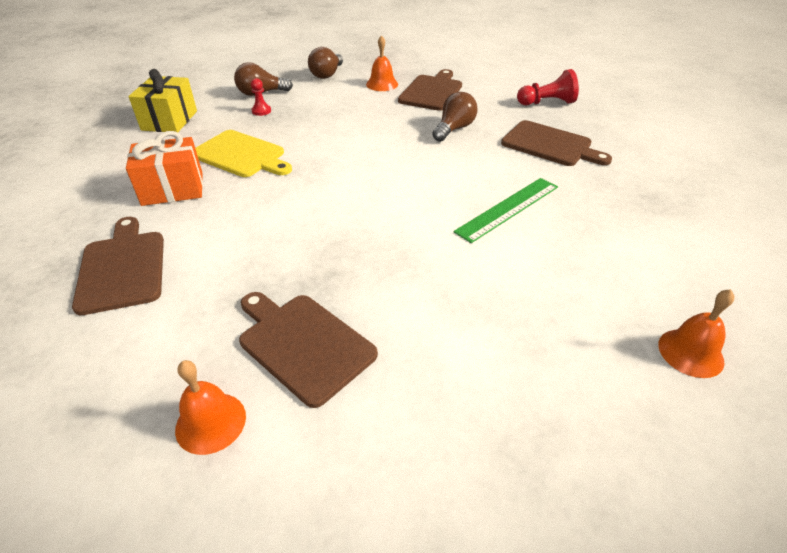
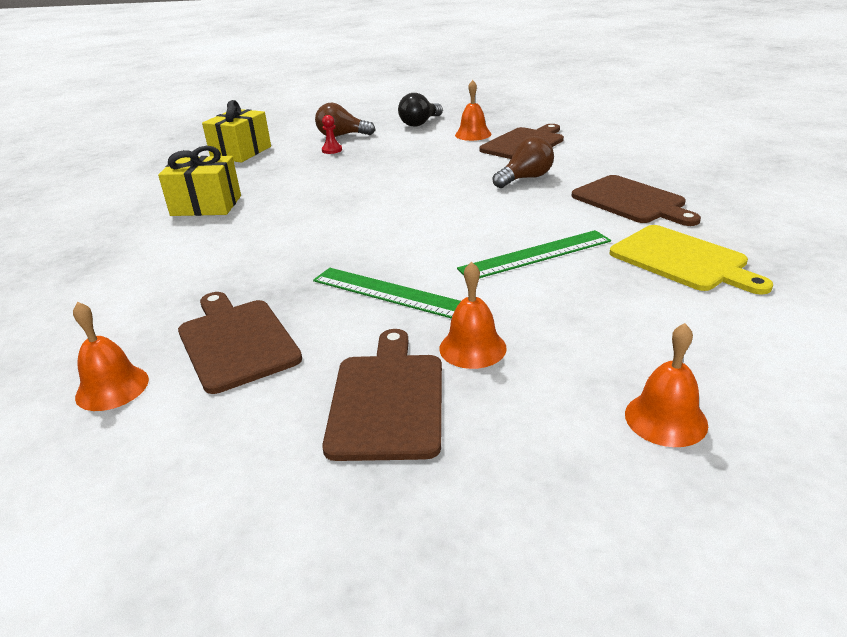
camera: 20 degrees right, 10 degrees down
brown cutting board [72,217,164,315] -> brown cutting board moved to [322,329,442,461]
orange gift [126,131,203,206] -> yellow gift [158,146,241,216]
yellow cutting board [195,130,292,177] -> yellow cutting board moved to [610,225,773,295]
brown light bulb [308,47,343,79] -> black light bulb [398,93,443,127]
red pawn [517,69,579,105] -> none
none -> green ruler [313,268,461,319]
none -> orange bell [440,262,507,369]

